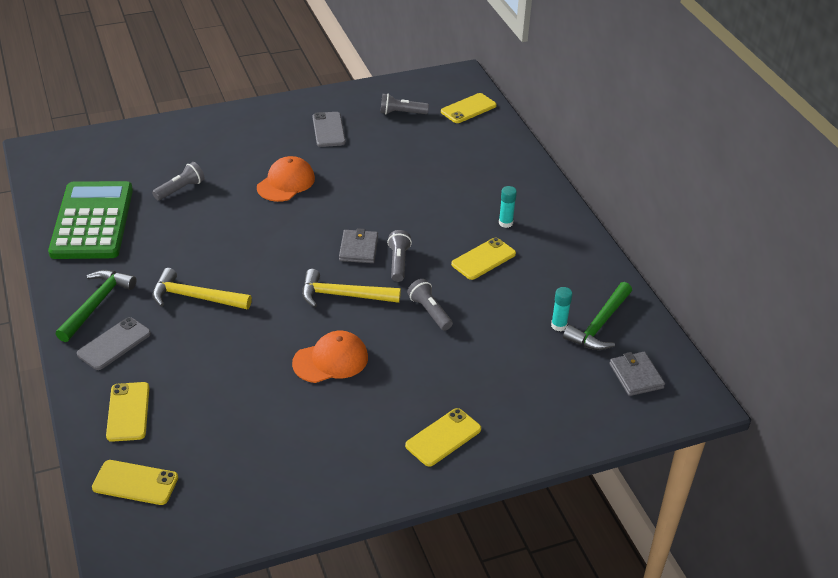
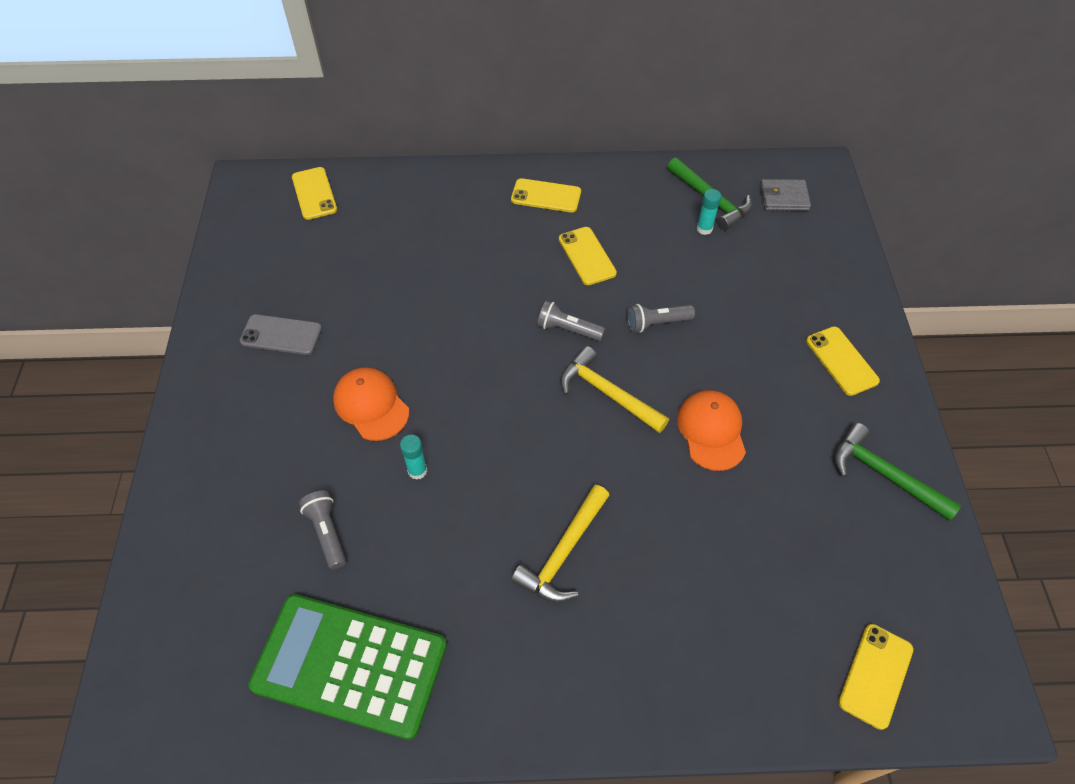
camera: 70 degrees left, 15 degrees up
green hammer [56,270,137,342] -> green hammer moved to [835,423,961,521]
grey phone [77,317,151,370] -> none
yellow phone [106,382,149,442] -> yellow phone moved to [511,178,581,212]
yellow hammer [302,269,401,307] -> yellow hammer turned 105 degrees clockwise [561,346,669,433]
grey wallet [339,228,378,263] -> none
grey flashlight [380,93,429,114] -> none
turquoise glue stick [499,186,517,228] -> turquoise glue stick moved to [400,435,427,480]

